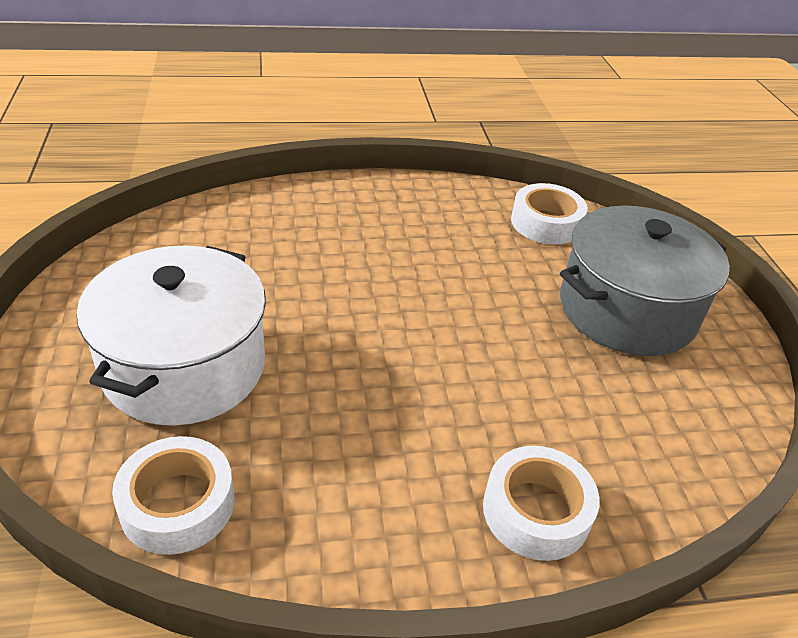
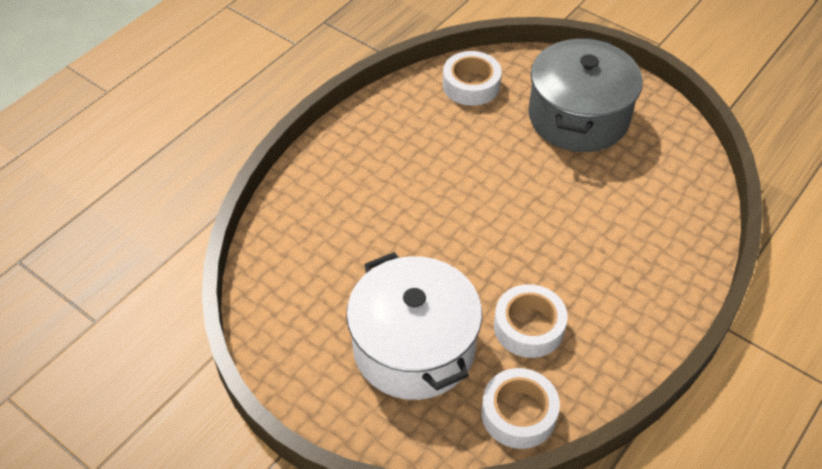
camera: 40 degrees left, 10 degrees up
white tape [483,446,600,561] -> white tape moved to [494,284,568,358]

